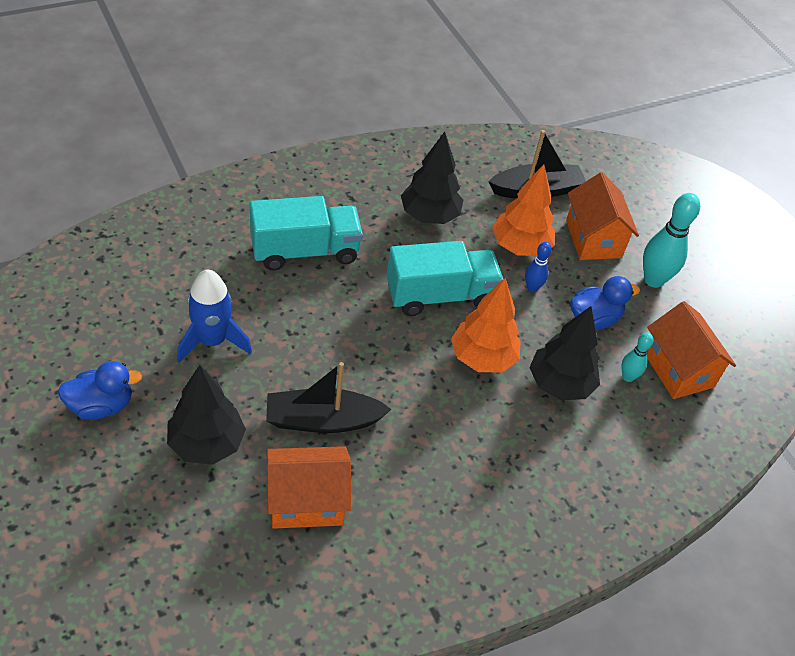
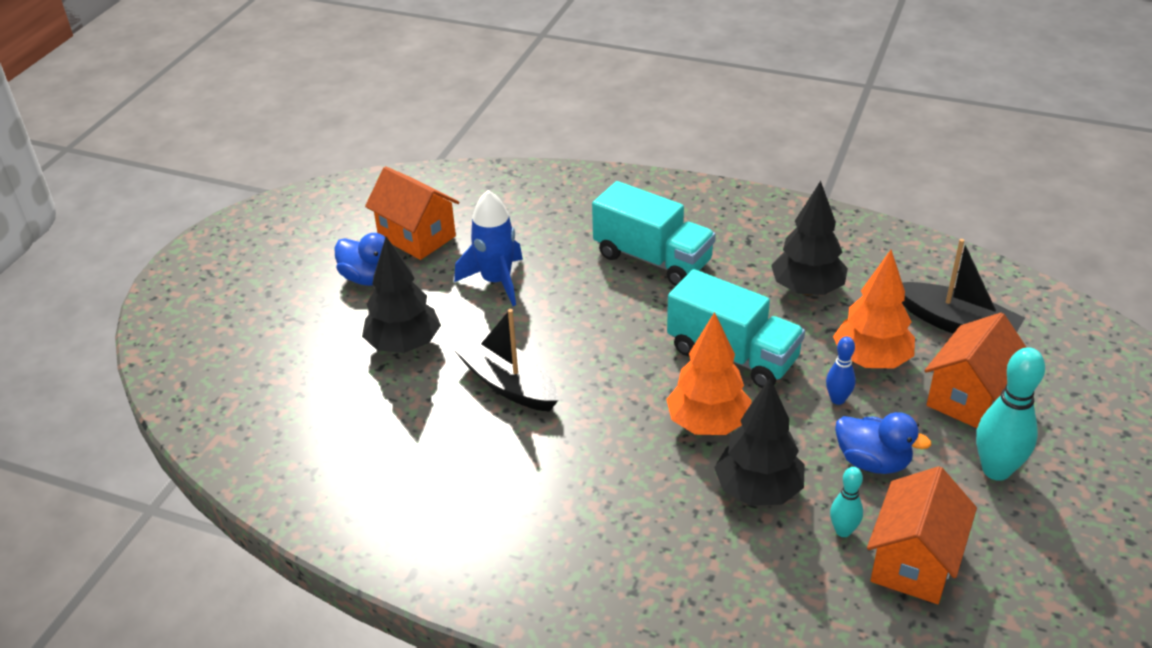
camera: 55 degrees right, 10 degrees down
orange house [267,446,351,529] -> orange house moved to [365,166,459,260]

